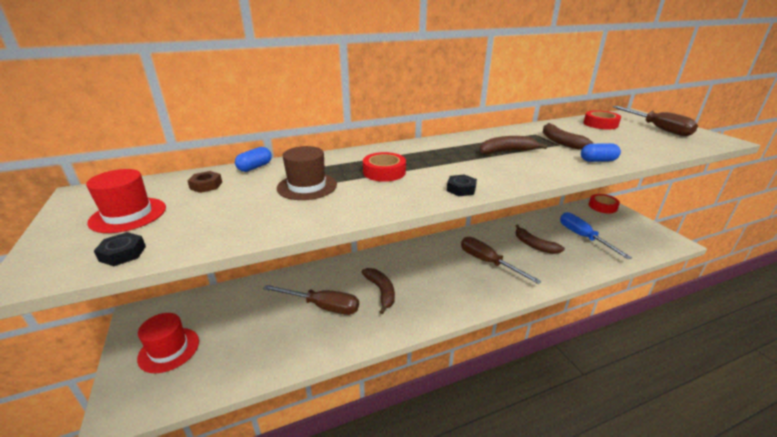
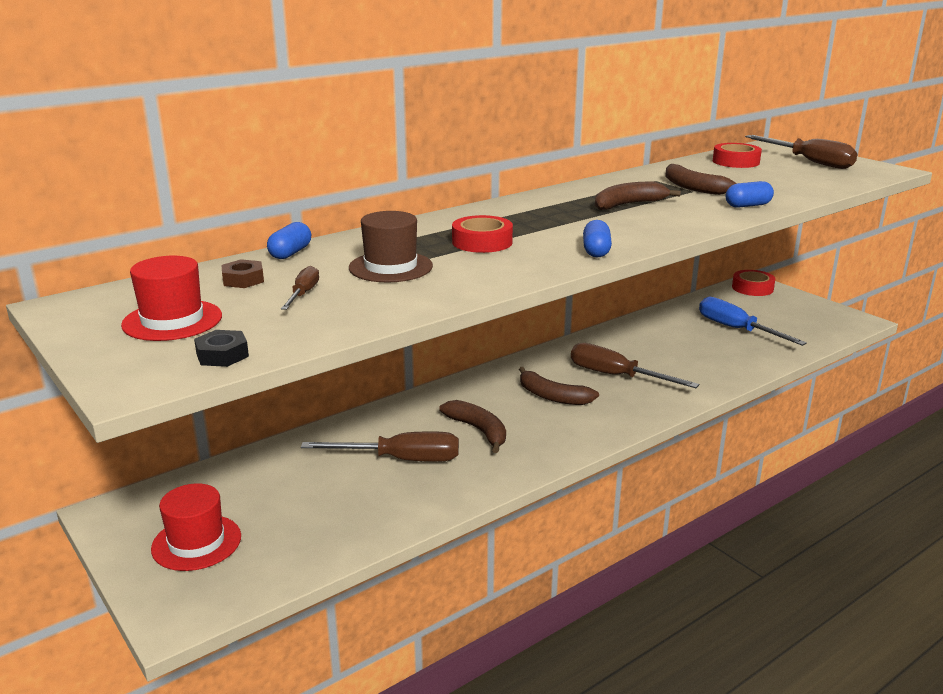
camera: 15 degrees left, 5 degrees down
black nut [447,175,477,196] -> blue capsule [583,220,612,257]
brown banana [516,224,565,254] -> brown banana moved to [519,367,599,405]
none -> brown screwdriver [281,266,319,310]

